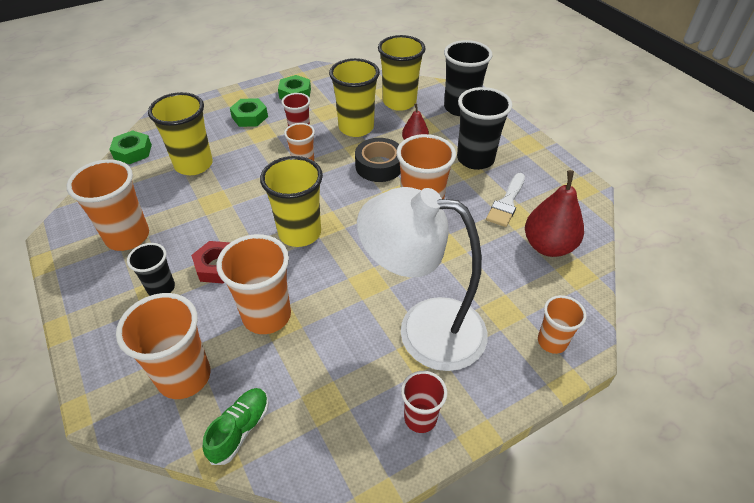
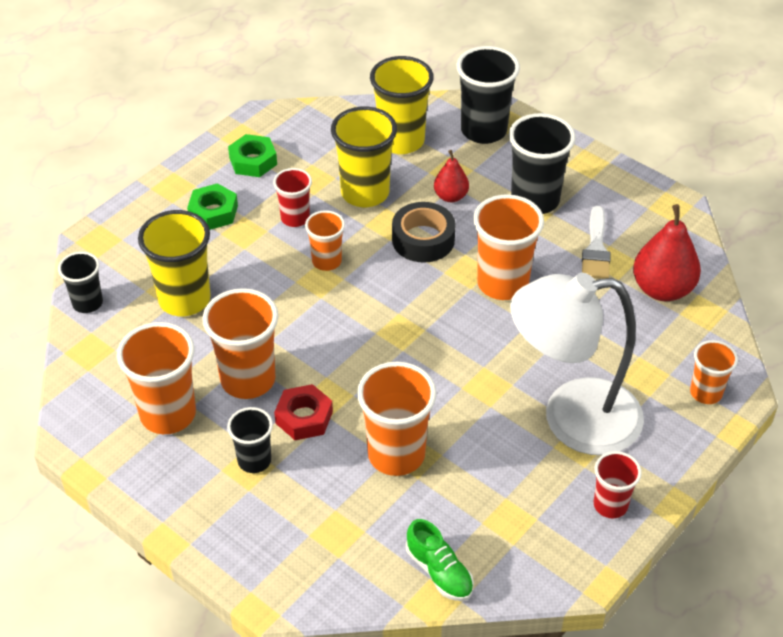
camera: 20 degrees left, 0 degrees up
green nut [109,130,152,164] -> black cup [58,252,103,313]
orange cup [116,293,211,399] -> orange cup moved to [202,288,278,399]
green shoe [202,388,269,465] -> green shoe turned 135 degrees clockwise [406,519,474,601]
yellow cup [260,156,323,247] -> none

